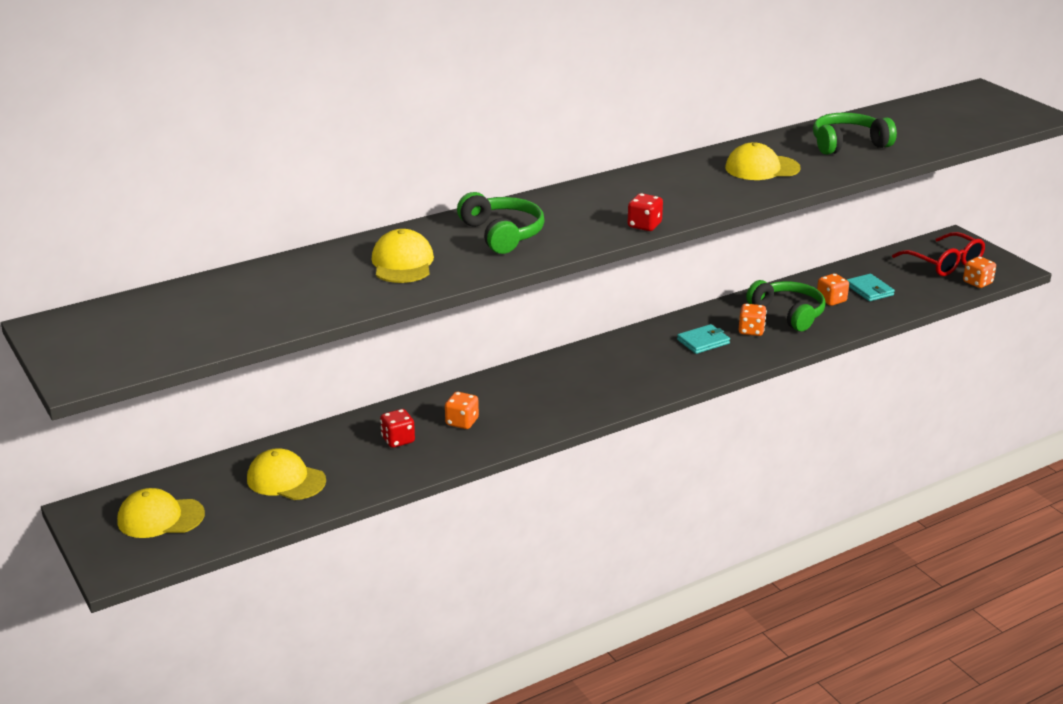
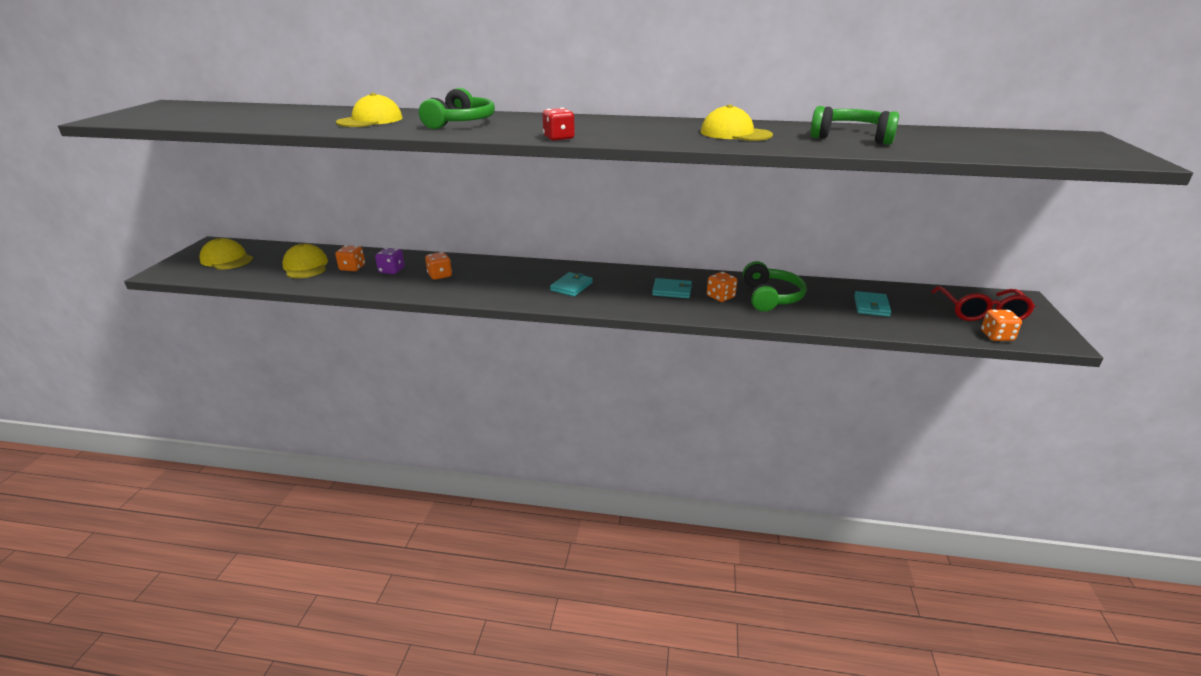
camera: 40 degrees right, 0 degrees up
red dice [380,409,415,448] -> purple dice [375,248,404,274]
orange dice [817,273,849,306] -> orange dice moved to [335,245,365,271]
none -> turquoise wallet [550,272,593,297]

